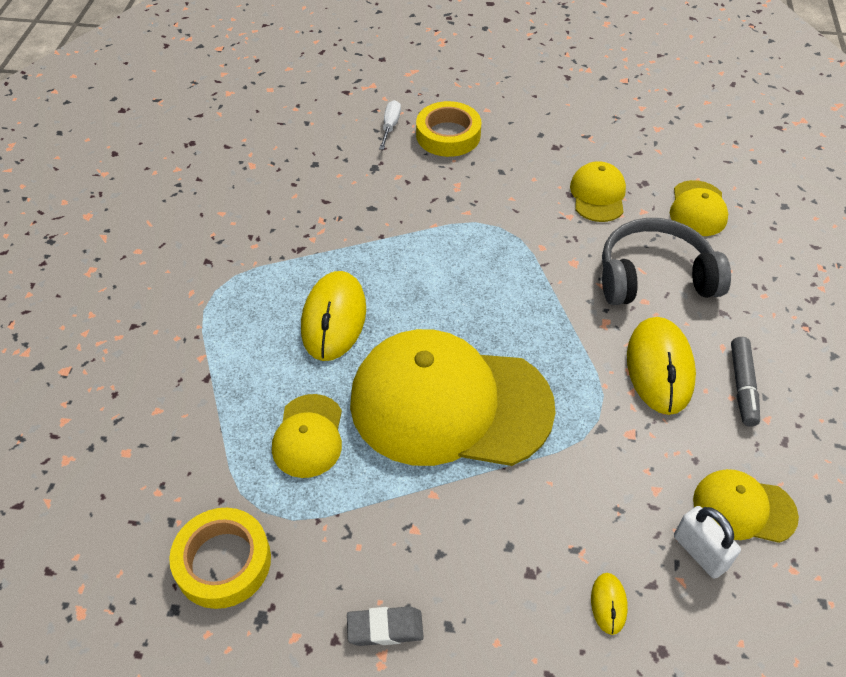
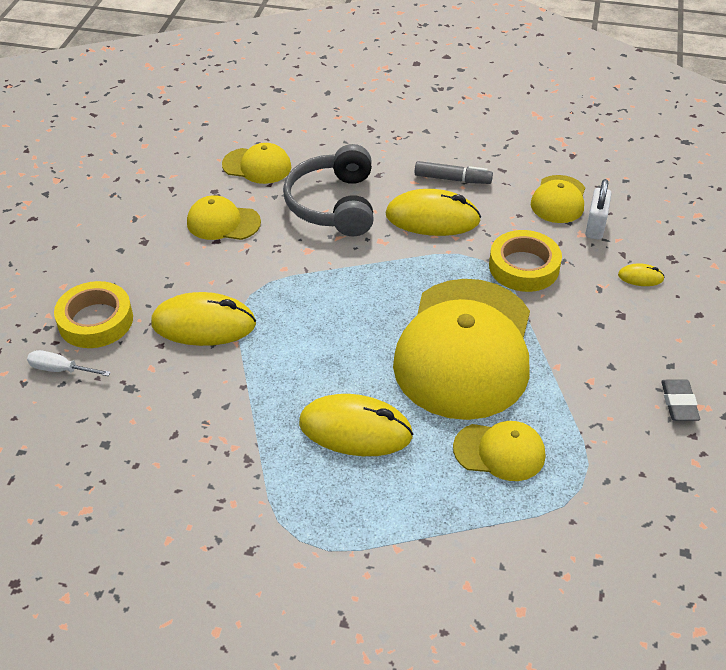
camera: 85 degrees left, 5 degrees down
yellow tape [169,508,271,609] -> yellow tape moved to [489,230,562,292]
white padlock [674,506,741,579] -> white padlock turned 45 degrees counterclockwise [585,179,612,240]
none -> yellow mouse [151,292,256,346]

